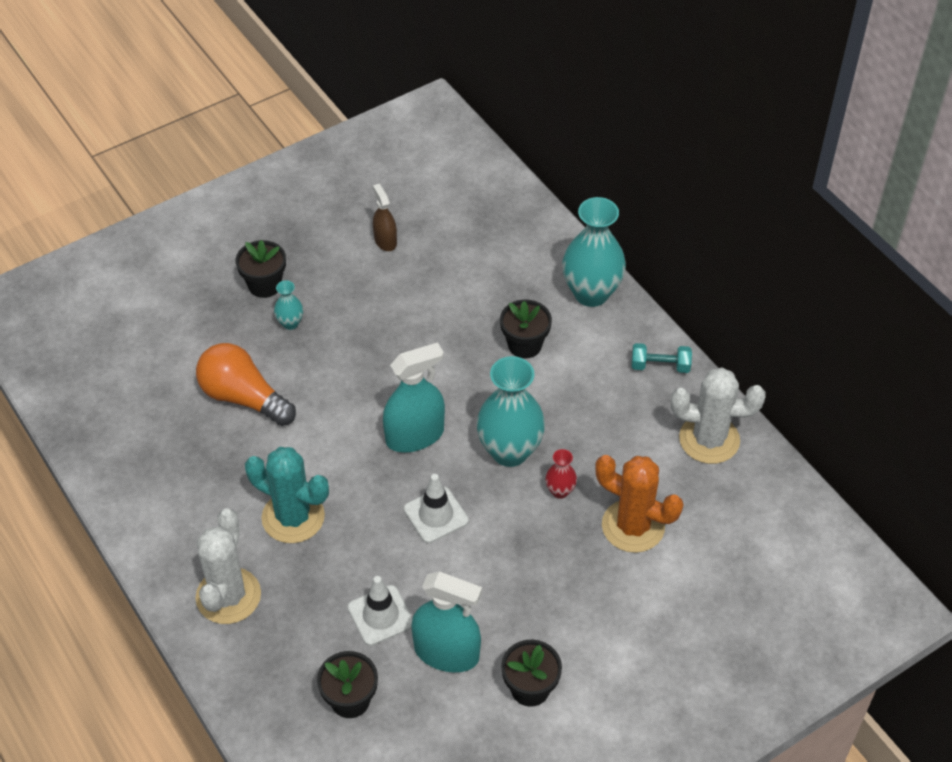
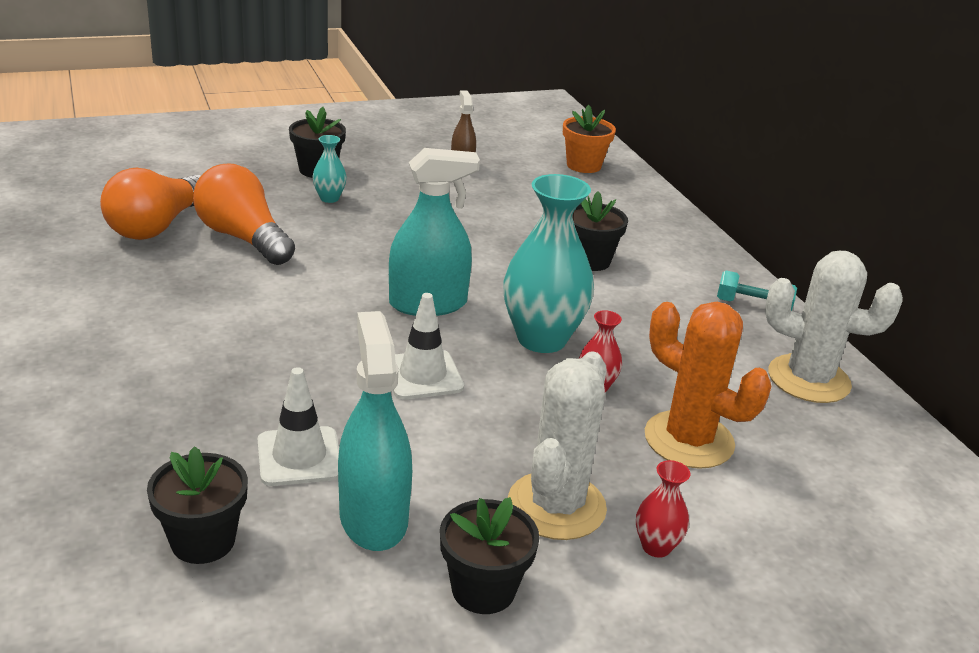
camera: 10 degrees right, 20 degrees down
white cactus [196,508,261,624] -> white cactus moved to [508,352,607,540]
turquoise cactus [245,447,329,543] -> none
turquoise spray bottle [411,571,482,672] -> turquoise spray bottle turned 135 degrees counterclockwise [338,311,412,551]
turquoise vase [562,197,626,307] -> none
none -> orange light bulb [100,168,201,240]
none -> orange flower pot [563,105,616,173]
none -> red vase [636,460,691,558]

